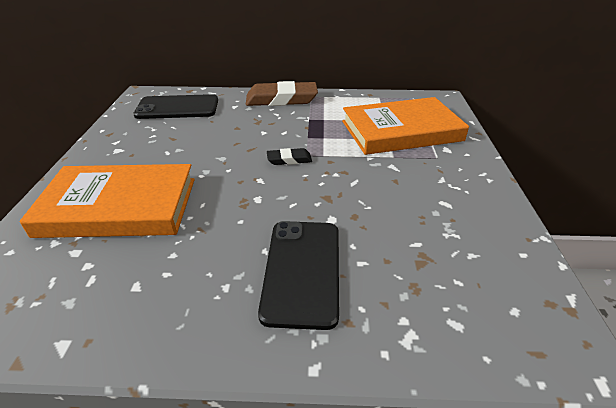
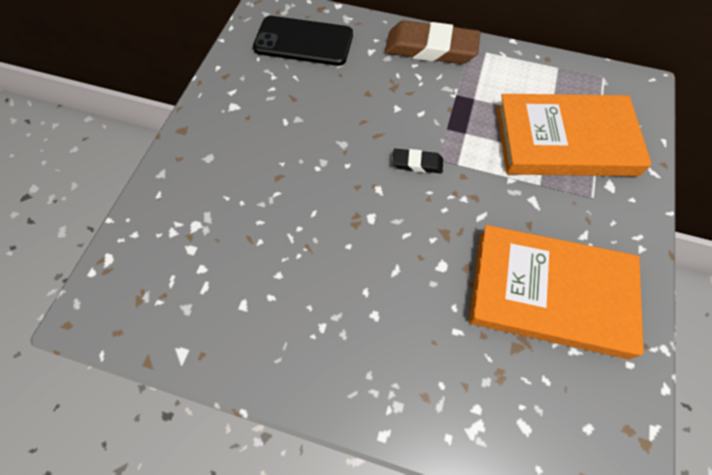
camera: 15 degrees right, 25 degrees up
orange book [20,164,195,238] -> orange book moved to [469,225,644,359]
black phone [258,221,339,330] -> none

